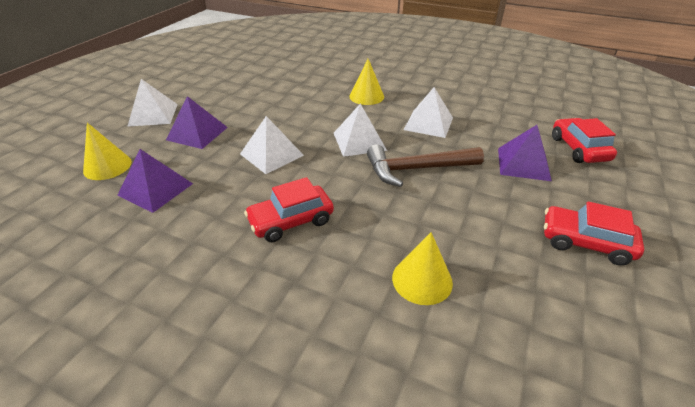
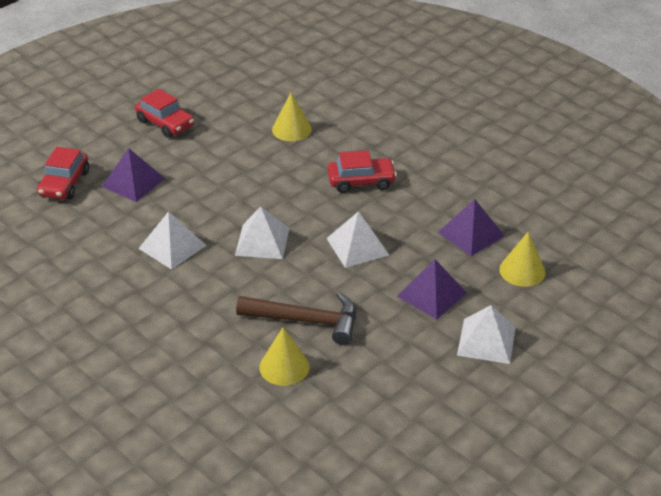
camera: 160 degrees left, 0 degrees up
yellow cone [349,59,384,105] -> yellow cone moved to [259,327,310,386]
brown hammer [367,144,484,187] -> brown hammer moved to [236,292,356,345]

